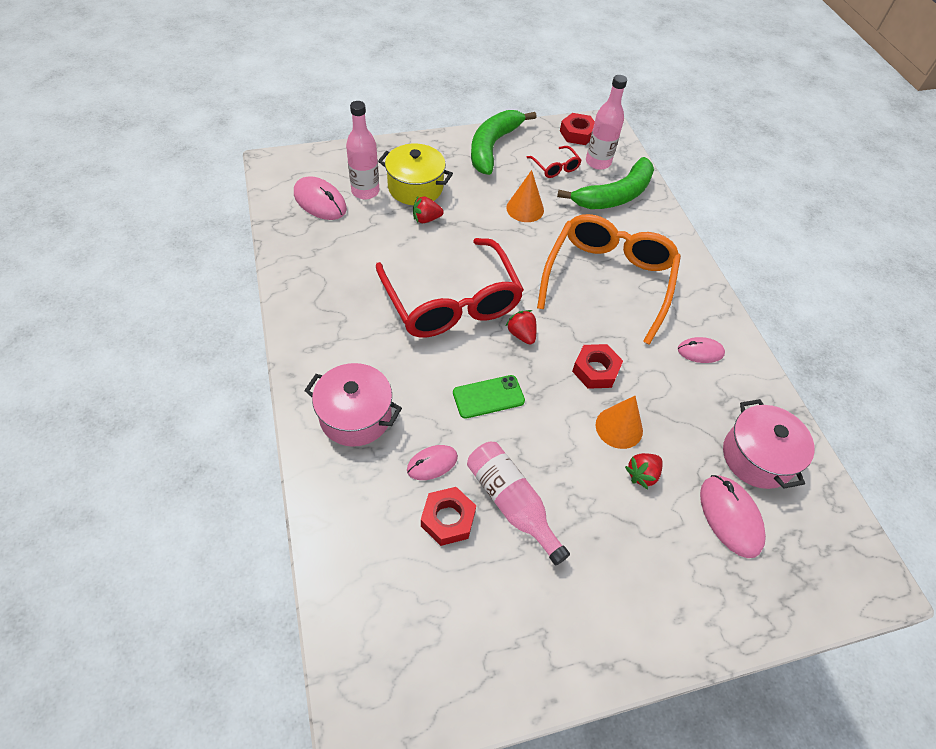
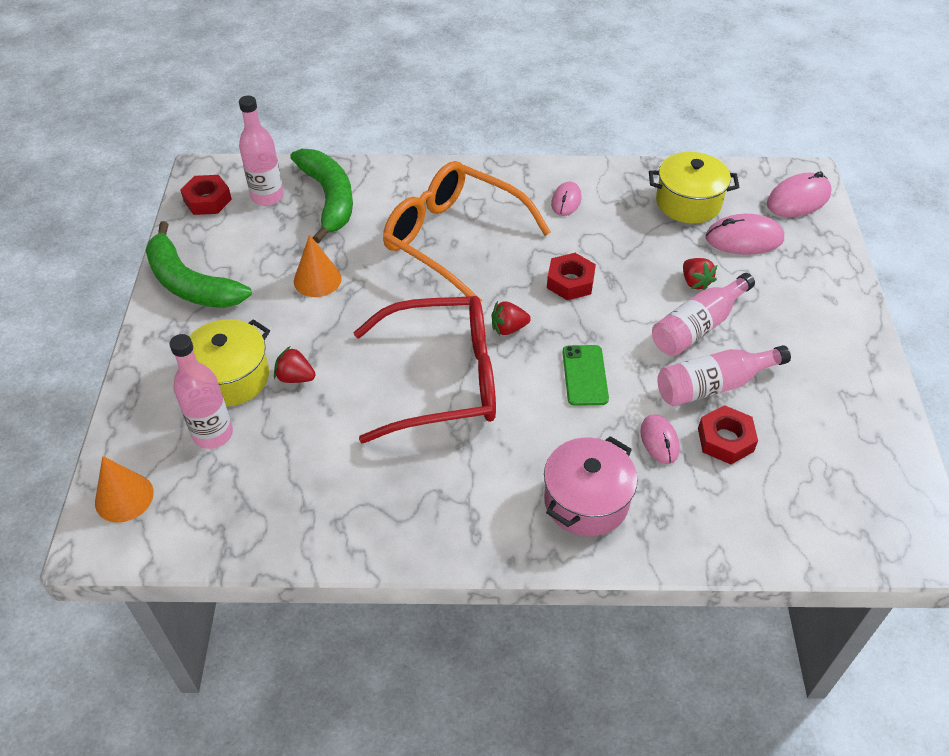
camera: 70 degrees left, 5 degrees down
pink mouse [294,176,347,220] -> pink mouse moved to [767,171,832,217]
red strawberry [413,197,444,223] -> red strawberry turned 105 degrees clockwise [274,346,316,383]
red glasses [526,146,582,178] -> none
orange cone [596,396,643,449] -> orange cone moved to [95,456,154,522]
pink pot [723,399,815,489] -> yellow pot [649,152,739,223]
none -> pink bottle [652,273,755,356]

